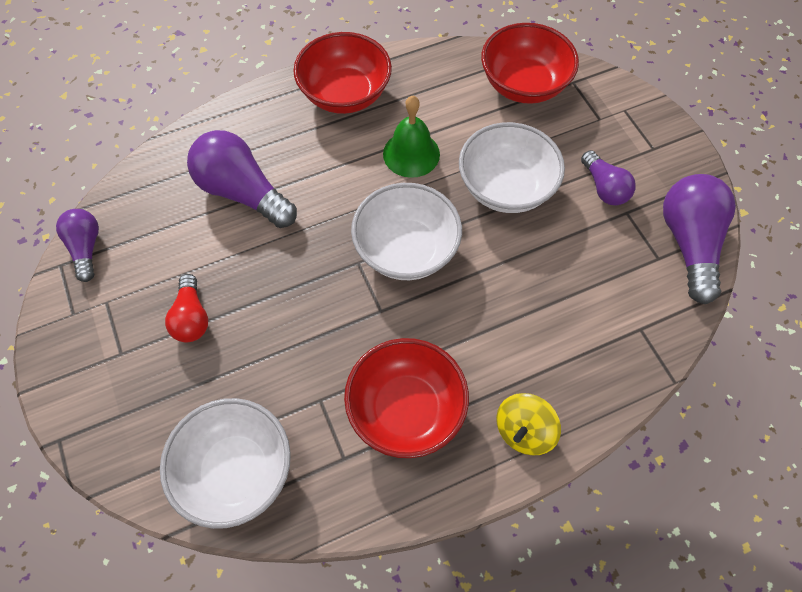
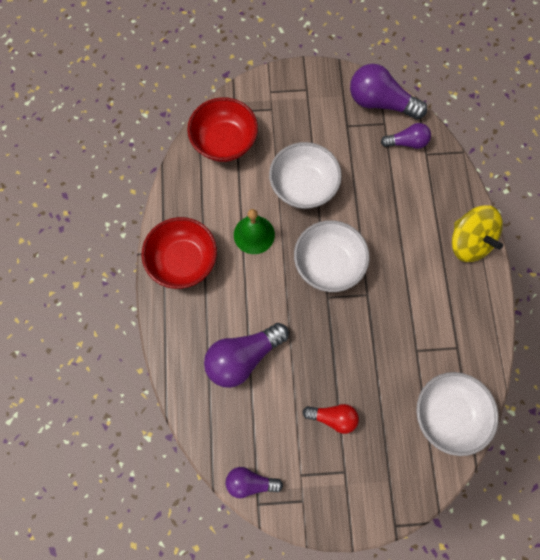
camera: 70 degrees left, 10 degrees up
red bowl [344,338,469,458] -> none
yellow spinning top [496,393,561,456] -> yellow spinning top [452,205,503,262], size x1.51
purple light bulb [581,150,636,205] -> purple light bulb moved to [381,123,431,149]

